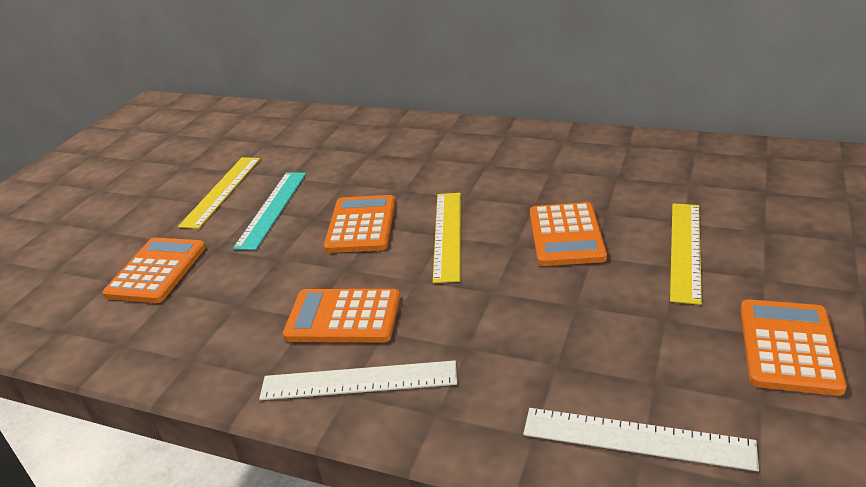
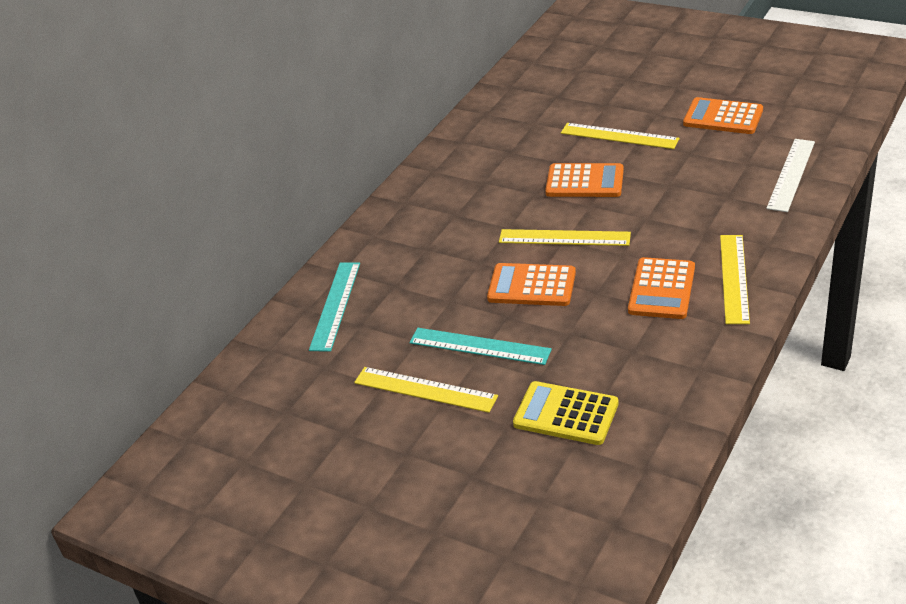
camera: 80 degrees left, 5 degrees up
orange calculator [103,237,206,303] -> yellow calculator [513,381,619,445]
white ruler [259,360,457,400] -> yellow ruler [720,235,750,324]
none -> turquoise ruler [309,262,360,352]

